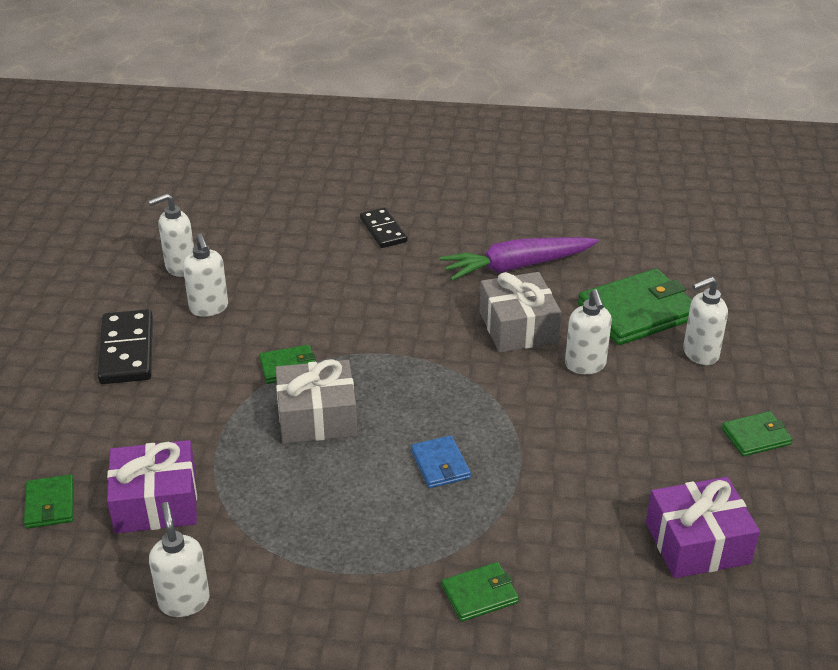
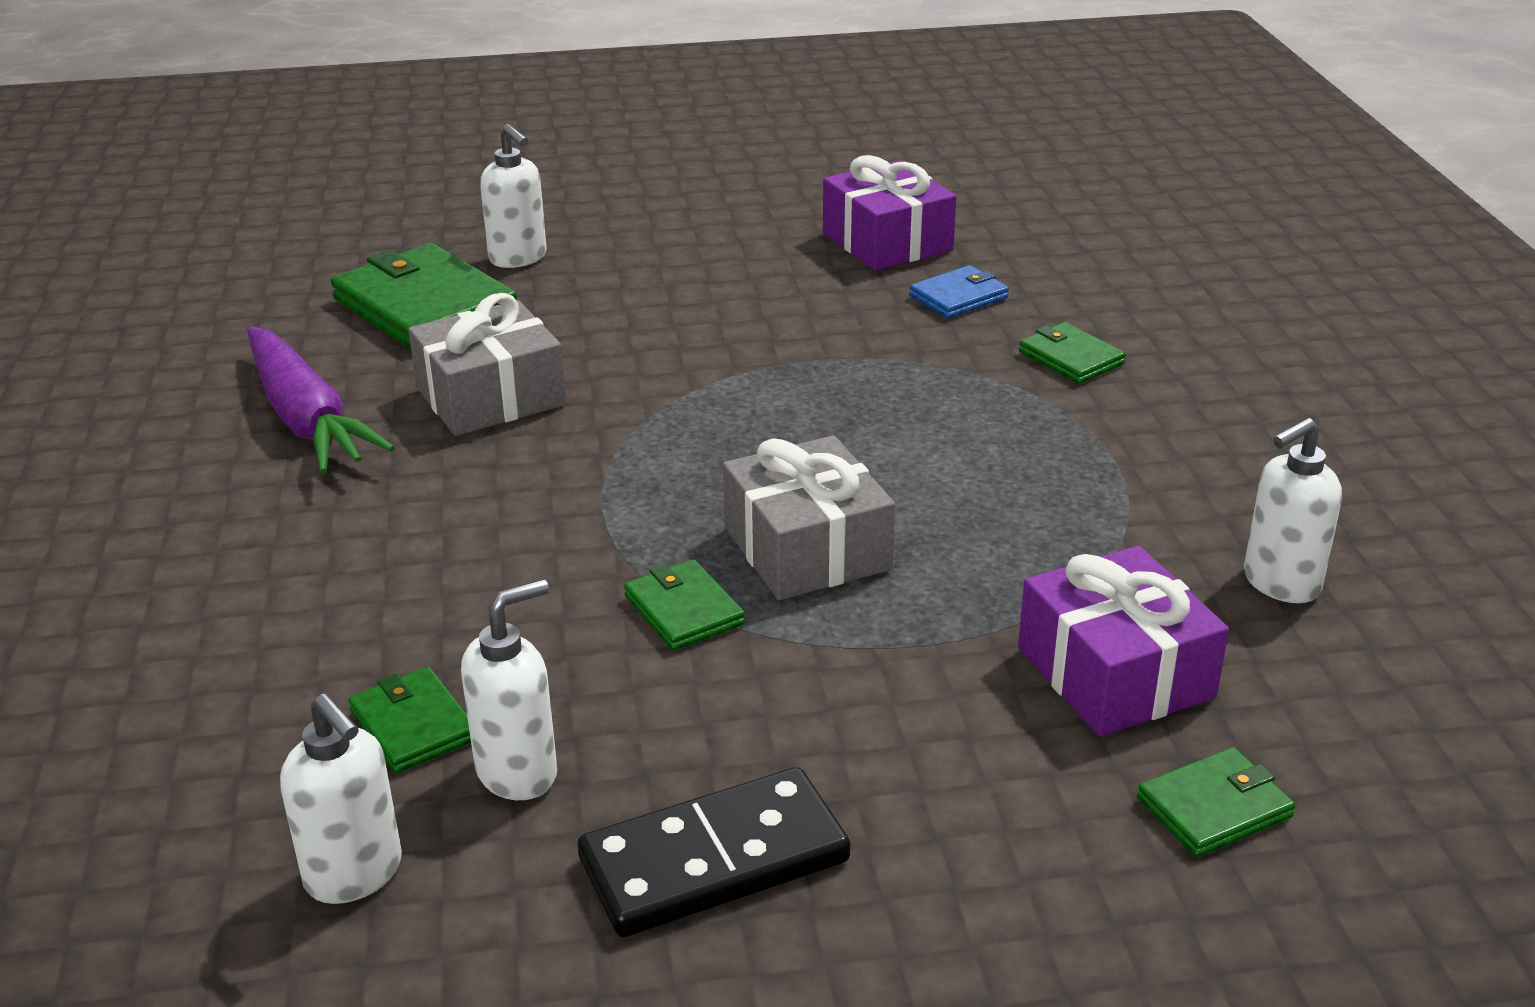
camera: 105 degrees left, 5 degrees down
black domino [360,207,407,248] -> none
blue wallet [411,435,471,488] -> blue wallet moved to [909,265,1009,319]
white soap dispenser [565,289,612,374] -> none
green wallet [721,411,793,456] -> green wallet moved to [348,667,471,773]

